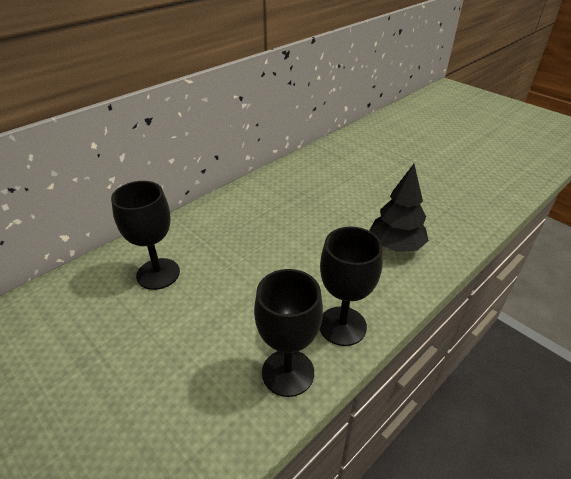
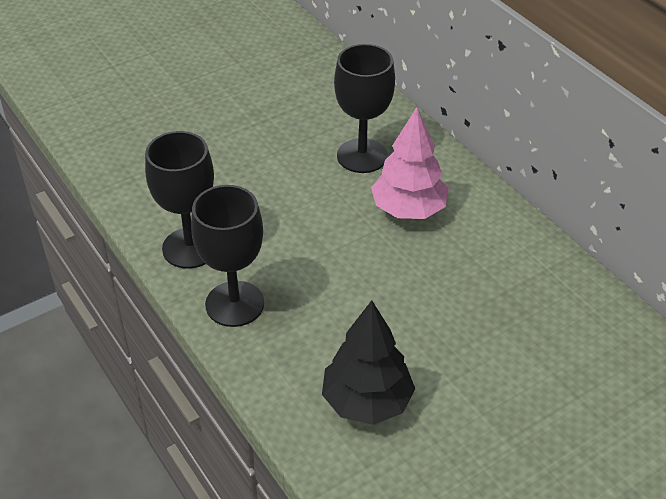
camera: 100 degrees right, 5 degrees up
none -> pink tree [371,107,449,219]

